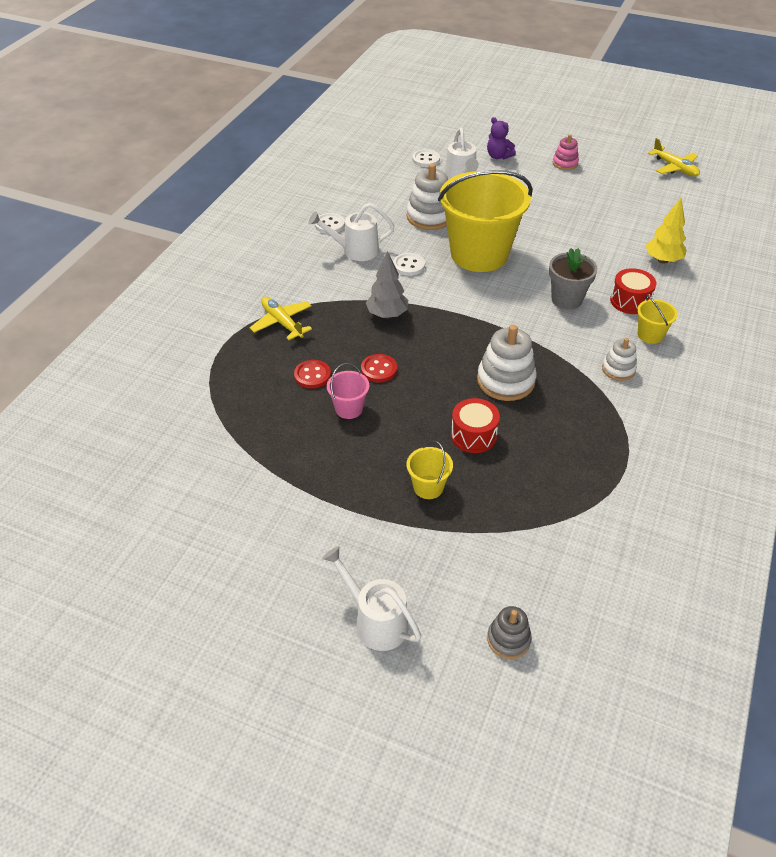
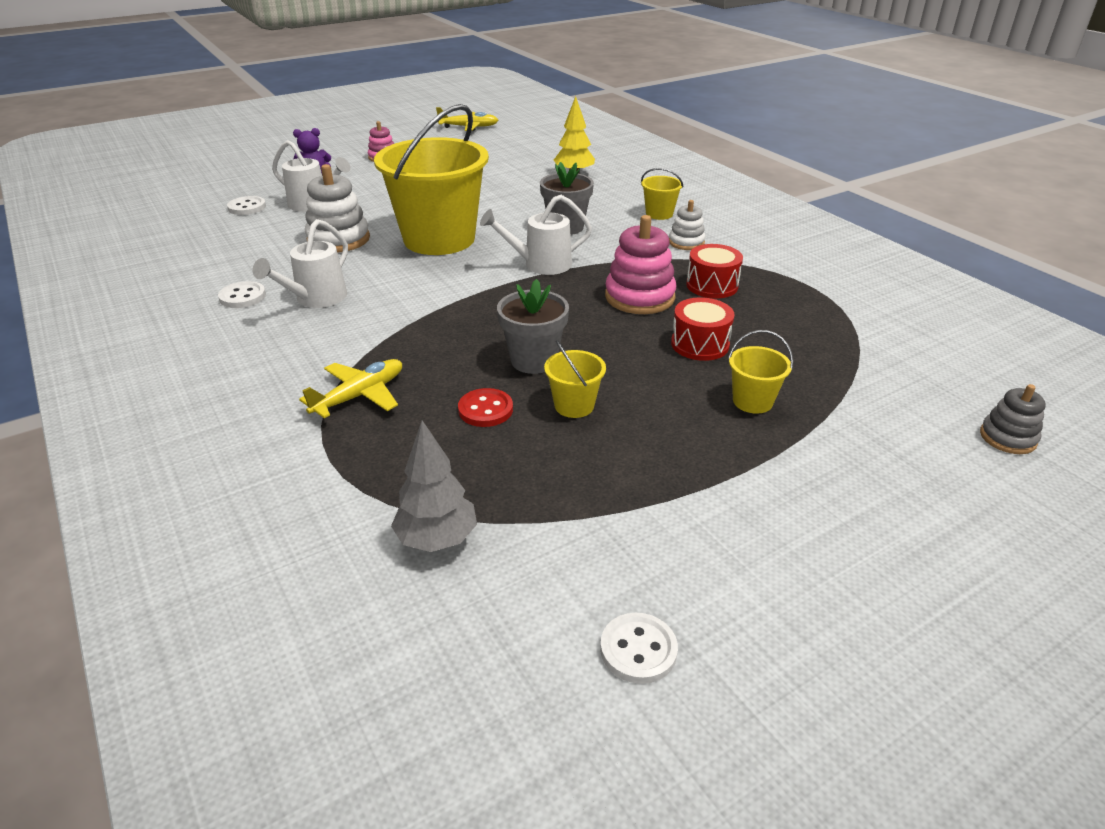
camera: 55 degrees left, 10 degrees down
yellow plane [250,297,312,340] -> yellow plane turned 135 degrees clockwise [299,359,402,418]
white watering can [322,546,421,651] -> white watering can moved to [480,195,592,275]
pink bucket [327,363,369,419] -> yellow bucket [544,340,606,418]
red button [361,354,397,383] -> grey flower pot [497,279,569,374]
grey tree [366,251,408,319] -> grey tree moved to [391,420,477,552]
white button [393,253,425,276] -> white button moved to [600,613,678,684]
white stacking toy [477,325,537,401] -> pink stacking toy [605,215,676,314]
red drum [610,268,656,314] -> red drum moved to [686,244,743,298]

